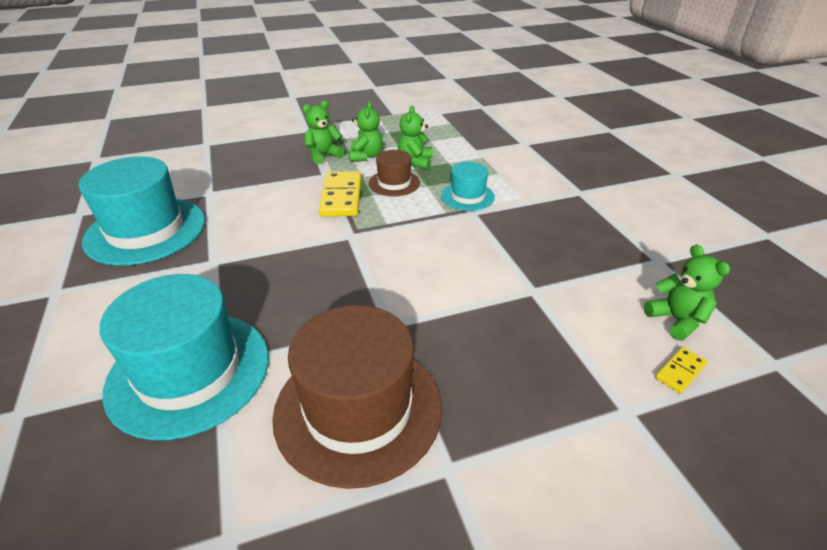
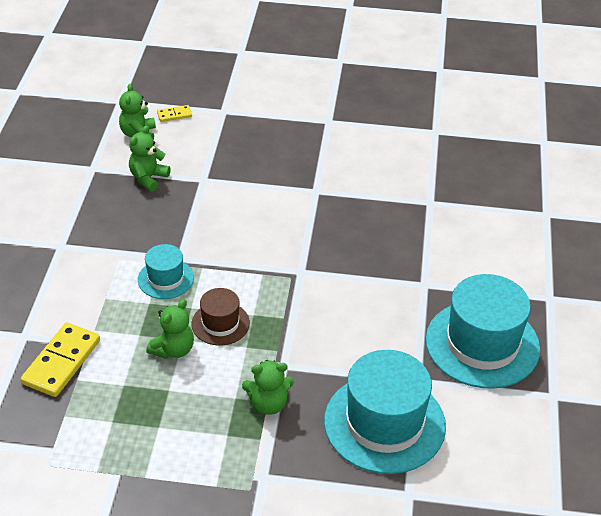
camera: 155 degrees left, 5 degrees up
turquoise hat [99,274,269,440] -> turquoise hat moved to [324,350,446,474]
brown hat [272,305,442,489] -> none
yellow domino [319,171,362,216] -> yellow domino moved to [21,323,100,397]
green teddy bear [349,101,383,162] -> green teddy bear moved to [129,126,171,192]

